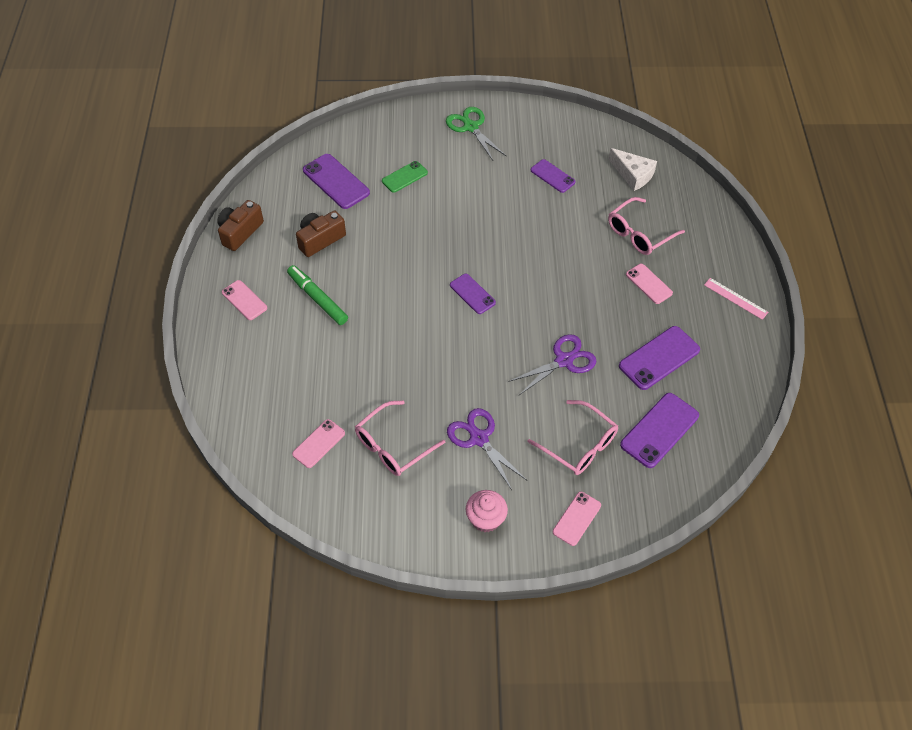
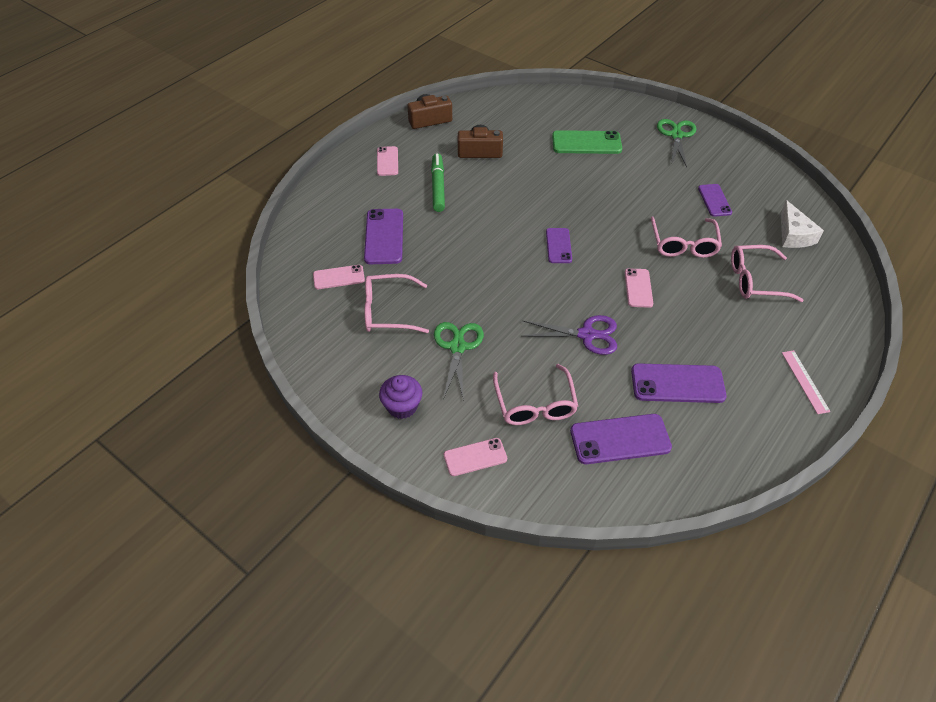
camera: 40 degrees right, 5 degrees down
purple phone [303,154,370,209] -> purple phone moved to [364,209,403,264]
green phone [382,161,428,193] -> green phone [552,130,622,154], size x1.60
purple scissors [447,408,528,490] -> green scissors [434,322,484,401]
pink cupcake [466,490,508,532] -> purple cupcake [379,375,422,419]
pink phone [626,264,673,304] -> pink phone moved to [625,268,653,308]
none -> pink glasses [651,217,722,258]

